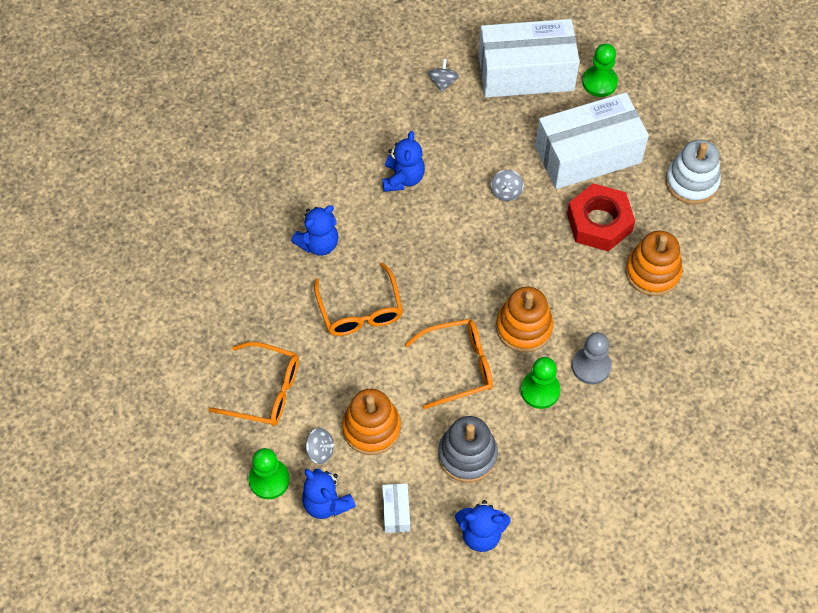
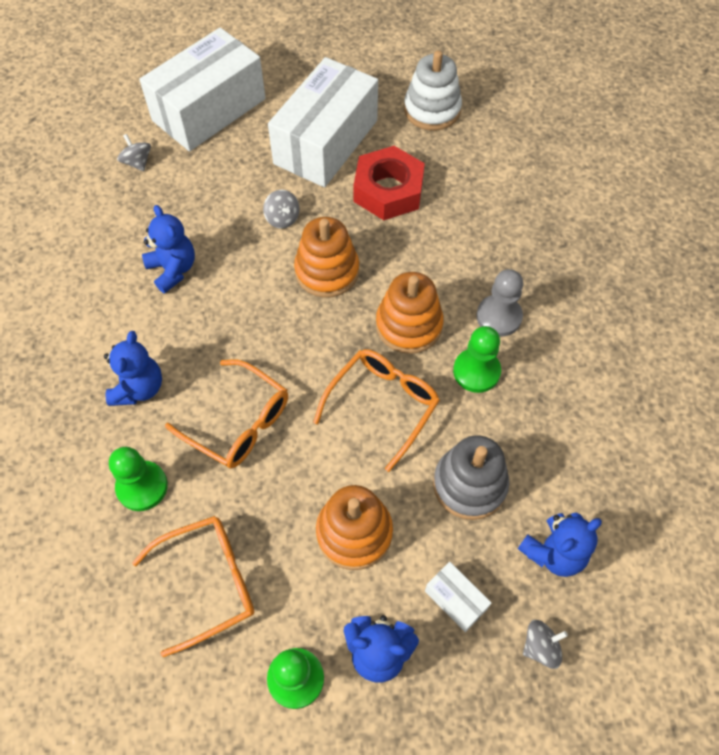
camera: 40 degrees left, 0 degrees up
grey spinning top [306,428,334,464] -> grey spinning top moved to [523,620,568,669]
green pawn [582,43,618,97] -> green pawn moved to [109,447,168,511]
orange stacking toy [625,231,682,296] -> orange stacking toy moved to [294,217,359,298]

